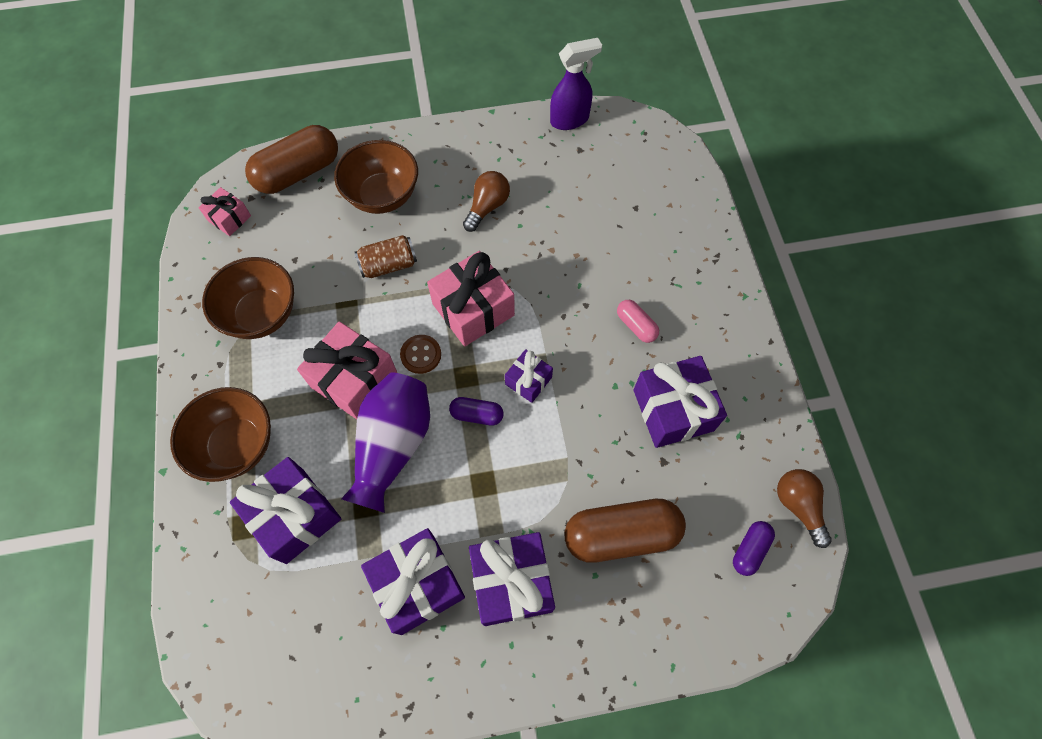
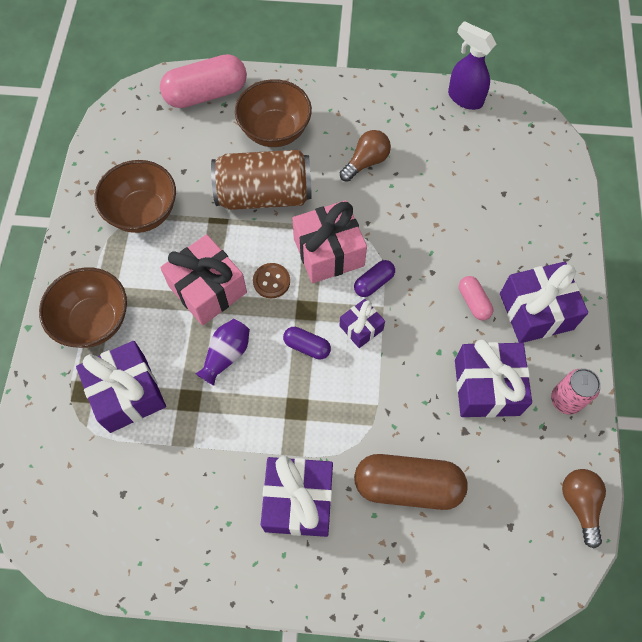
camera: 15 degrees right, 0 degrees up
pink gift [198,187,251,236] -> none
brown capsule [245,125,338,194] -> pink capsule [160,54,247,108]
purple vase [341,372,430,513] -> purple vase [195,319,250,386], size x0.56
brown can [355,235,417,278] -> brown can [211,150,312,210], size x1.84
purple gift [361,528,465,635] -> purple gift moved to [500,262,588,343]
purple spray bottle [550,38,602,130] -> purple spray bottle turned 135 degrees counterclockwise [448,21,496,110]
purple capsule [733,521,775,576] -> purple capsule moved to [354,260,395,297]
none -> pink can [551,369,600,415]

